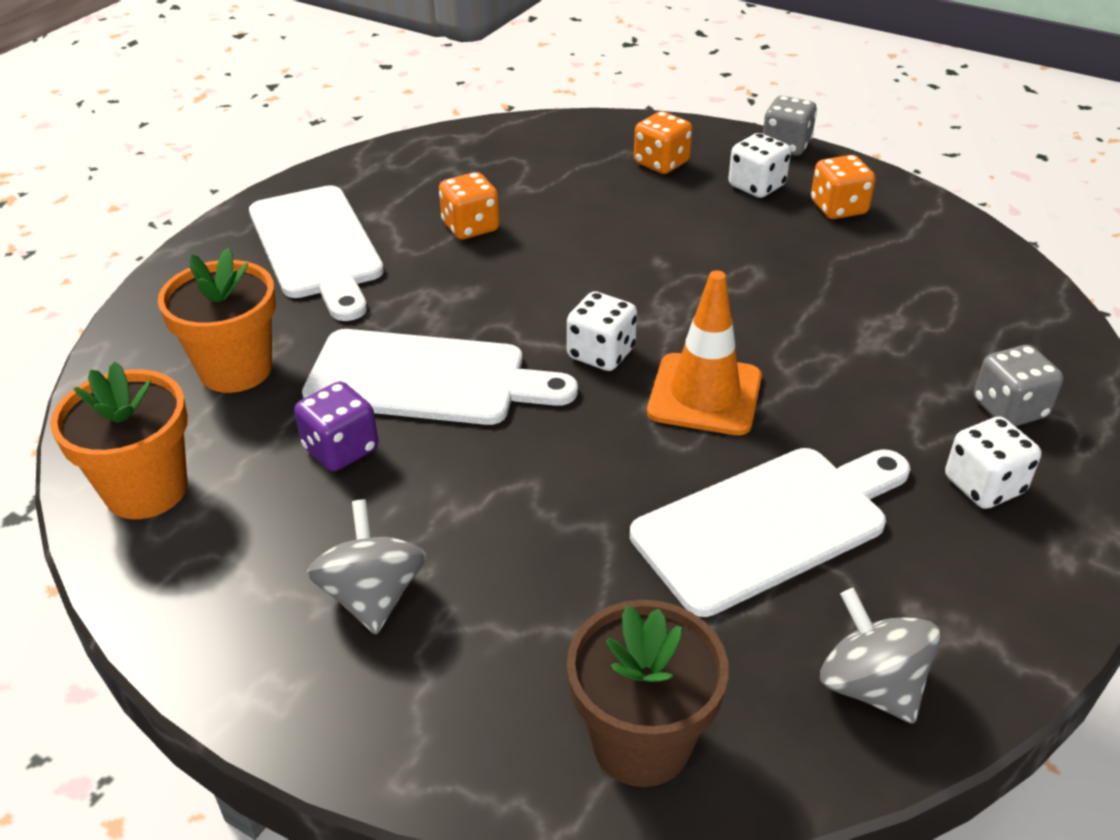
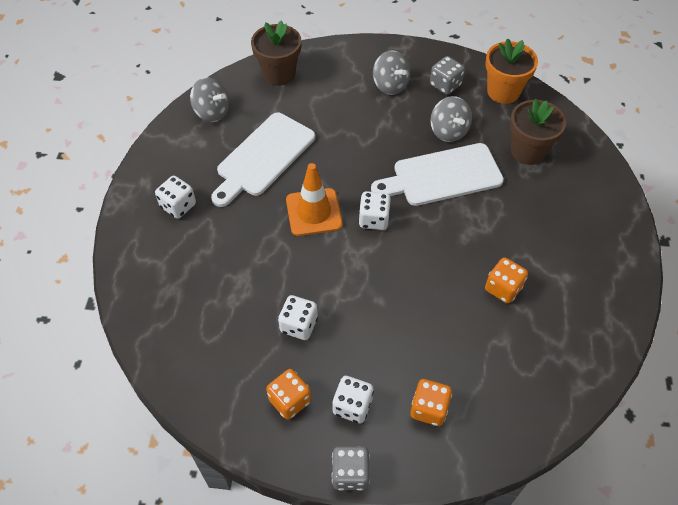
camera: 155 degrees right, 15 degrees up
orange flower pot [158,248,276,393] -> brown flower pot [510,98,566,165]
white cutting board [249,185,384,321] -> none
purple dice [294,381,378,472] -> grey spinning top [430,96,472,142]
grey dice [974,345,1064,426] -> grey dice moved to [430,56,465,95]
none -> white dice [278,295,318,340]

